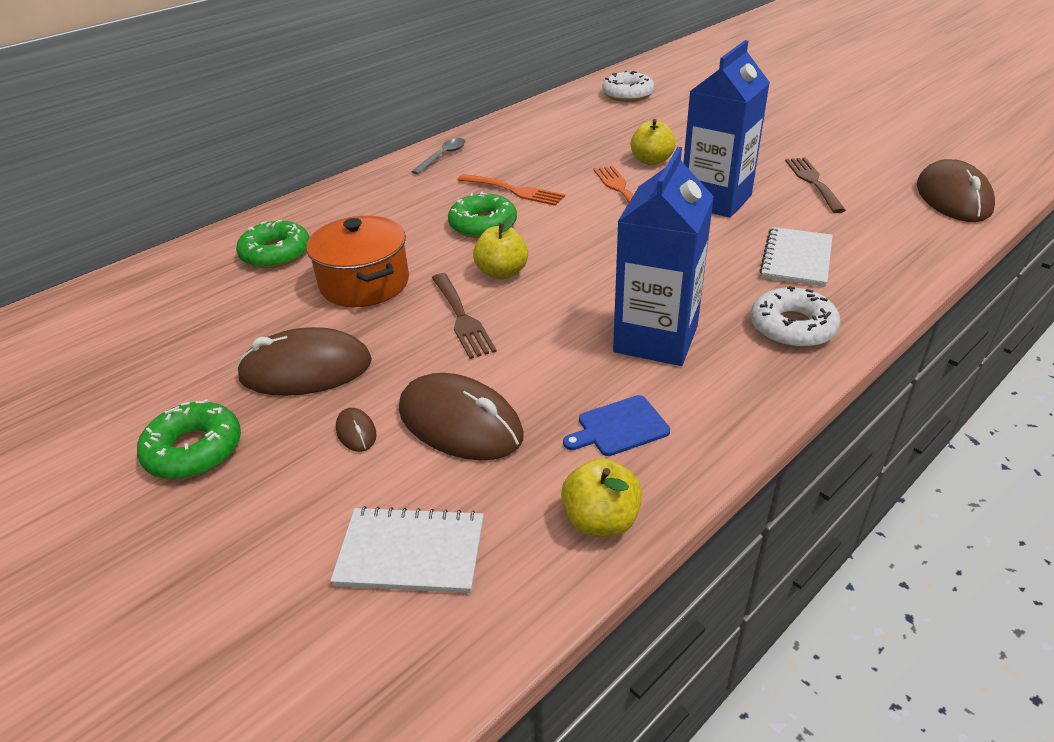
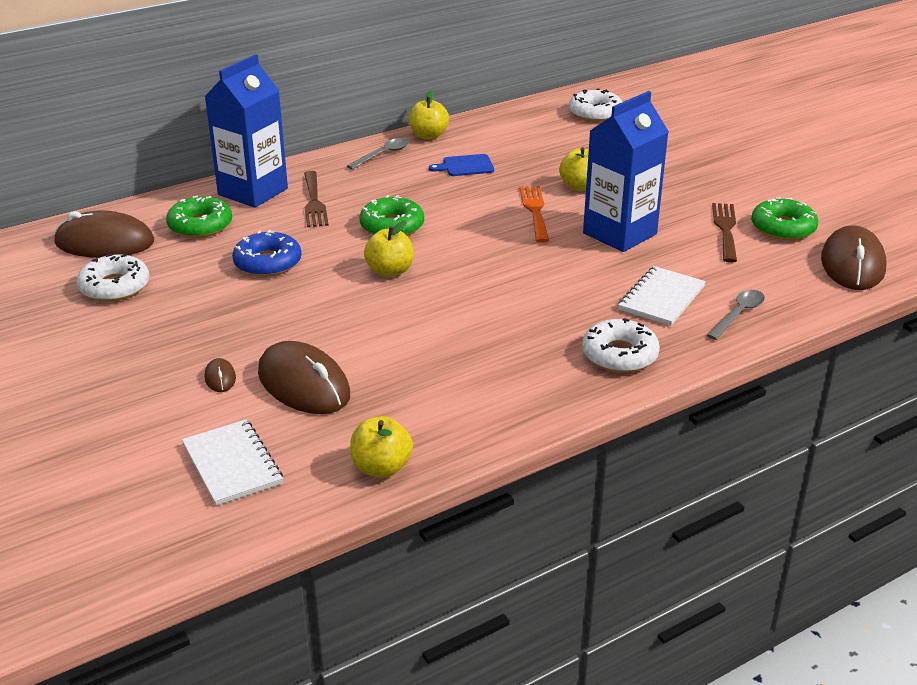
camera: 10 degrees right, 5 degrees down
green donut [137,399,241,479] -> green donut moved to [751,198,818,240]
brown mouse [236,327,372,396] -> brown mouse moved to [54,210,154,258]
orange pot [306,216,409,307] -> blue donut [232,230,302,277]
white notebook [330,506,484,593] -> white notebook turned 45 degrees clockwise [182,419,283,506]
brown fork [432,273,497,359] -> brown fork moved to [304,171,329,227]
orange fork [457,174,565,206] -> none
blue cutting board [563,395,670,456] -> blue cutting board moved to [429,154,494,176]
blue carton [613,147,714,366] -> blue carton moved to [205,54,288,208]
none -> white donut [77,254,150,302]
none -> yellow apple [409,90,449,140]
none -> grey spoon [707,290,765,340]

